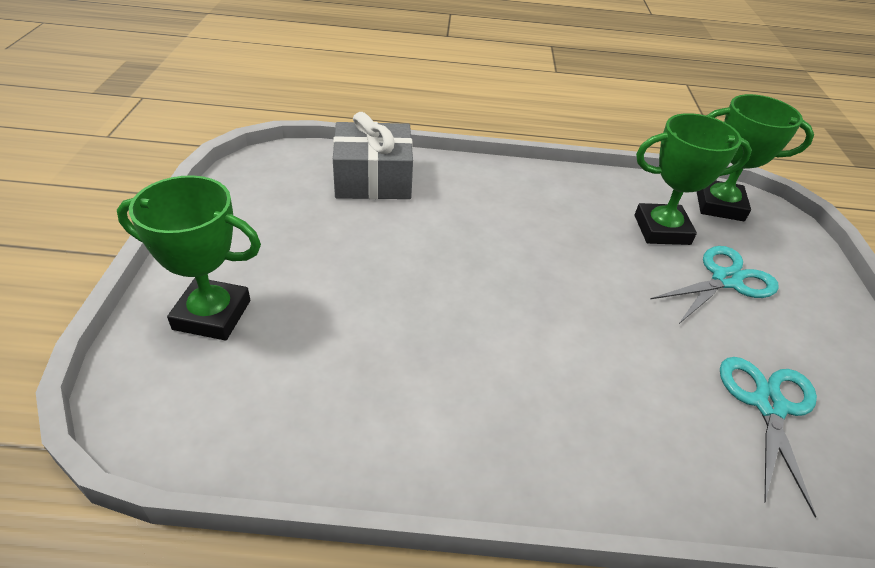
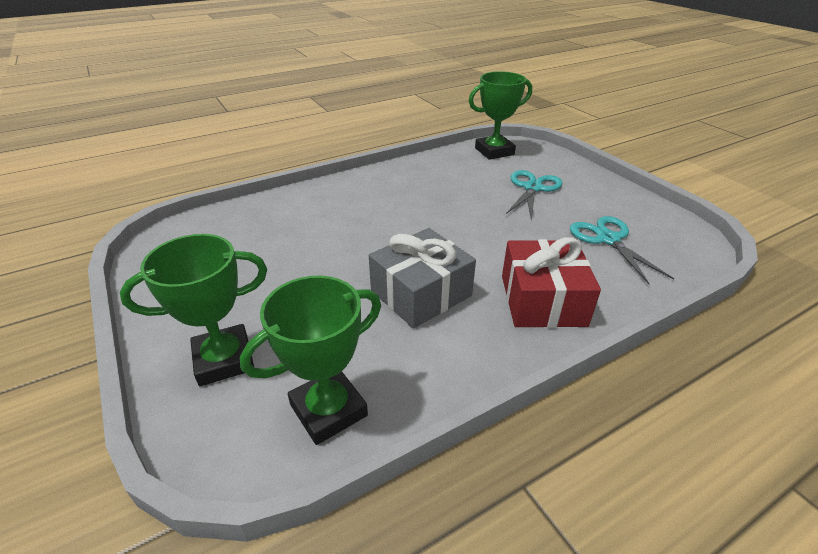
camera: 30 degrees left, 5 degrees down
grey gift [333,112,413,199] -> grey gift moved to [369,228,476,328]
green trophy [635,113,752,245] -> green trophy moved to [240,276,381,445]
none -> red gift [502,237,601,328]

